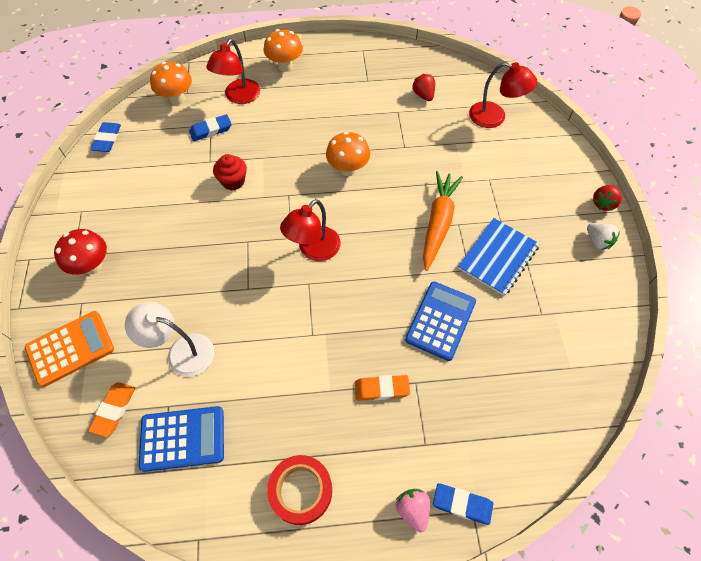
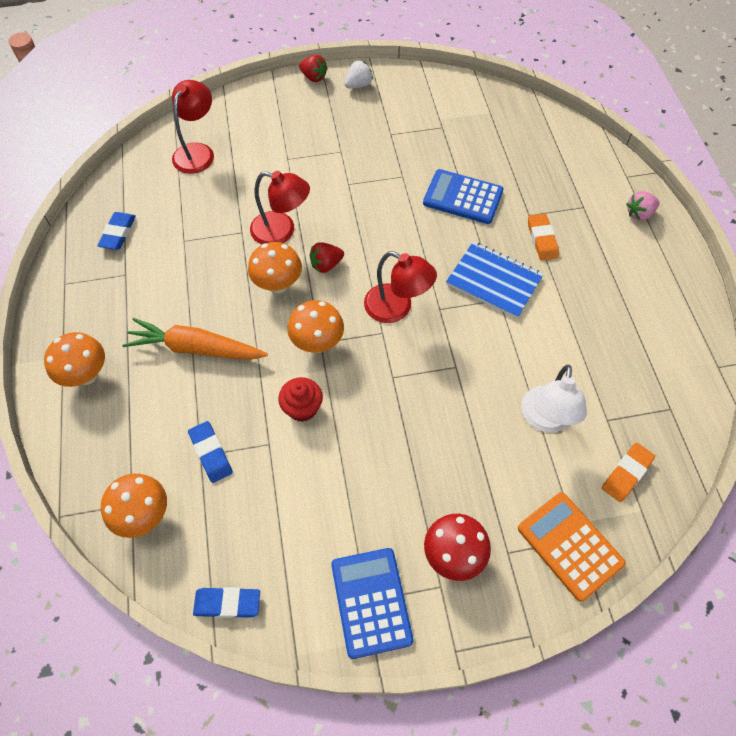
camera: 95 degrees left, 0 degrees up
orange eraser [88,382,135,437] -> orange eraser turned 60 degrees counterclockwise [602,443,655,502]
blue calculator [139,406,224,472] -> blue calculator moved to [331,548,413,659]
red lamp [206,39,260,104] -> red lamp moved to [250,171,310,244]
red tape [267,455,332,525] -> none
red strawberry [412,74,435,101] -> red strawberry moved to [310,242,344,273]
orange carrot [423,171,463,271] -> orange carrot moved to [122,318,268,360]
blue eraser [433,483,493,525] -> blue eraser moved to [97,212,136,250]
blue notebook [458,218,540,296] -> blue notebook moved to [446,241,544,319]
none -> orange mushroom [287,300,344,353]

